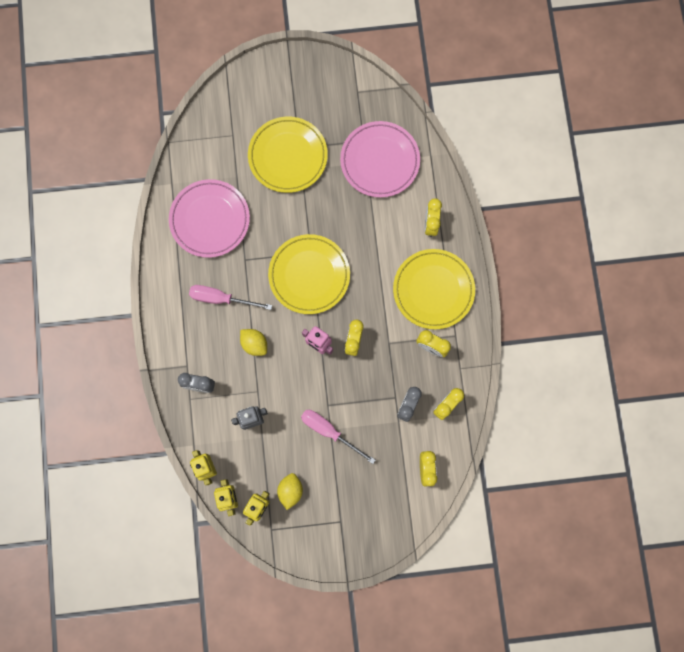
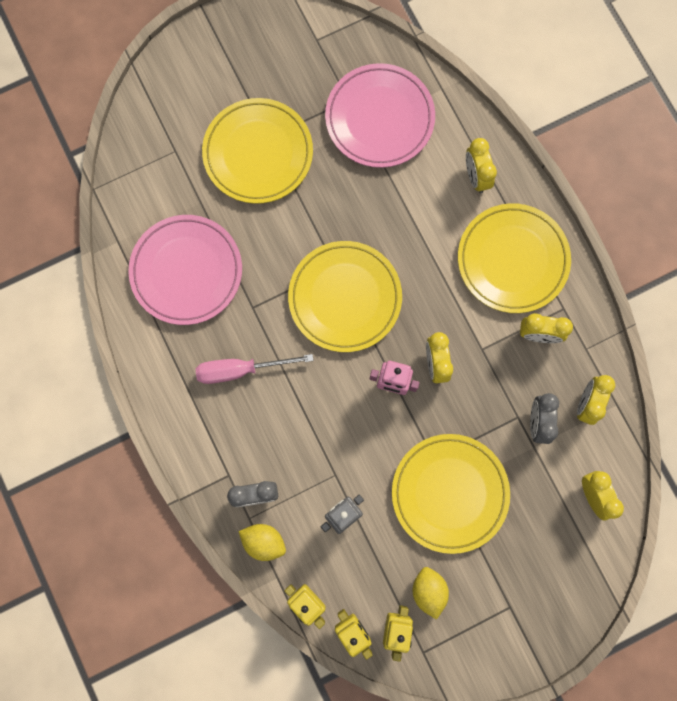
camera: 20 degrees left, 0 degrees up
yellow lemon [240,329,267,356] -> yellow lemon moved to [238,524,286,561]
pink screwdriver [301,410,376,464] -> yellow plate [392,434,510,554]

